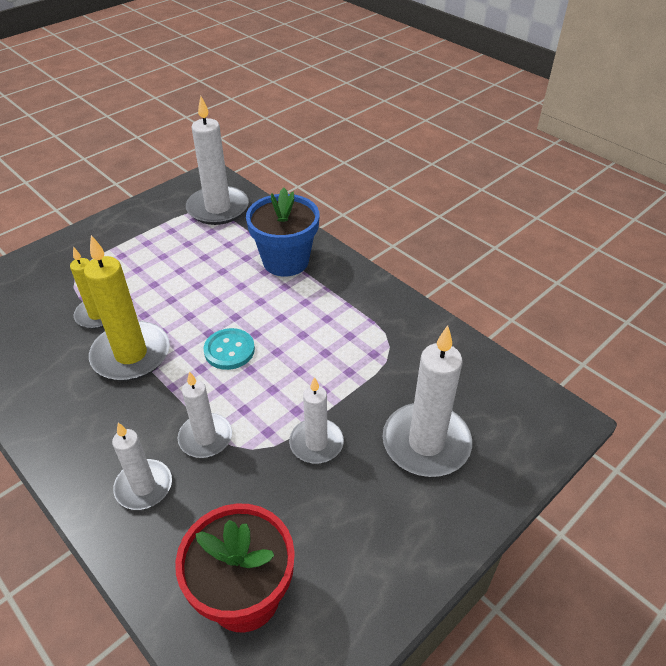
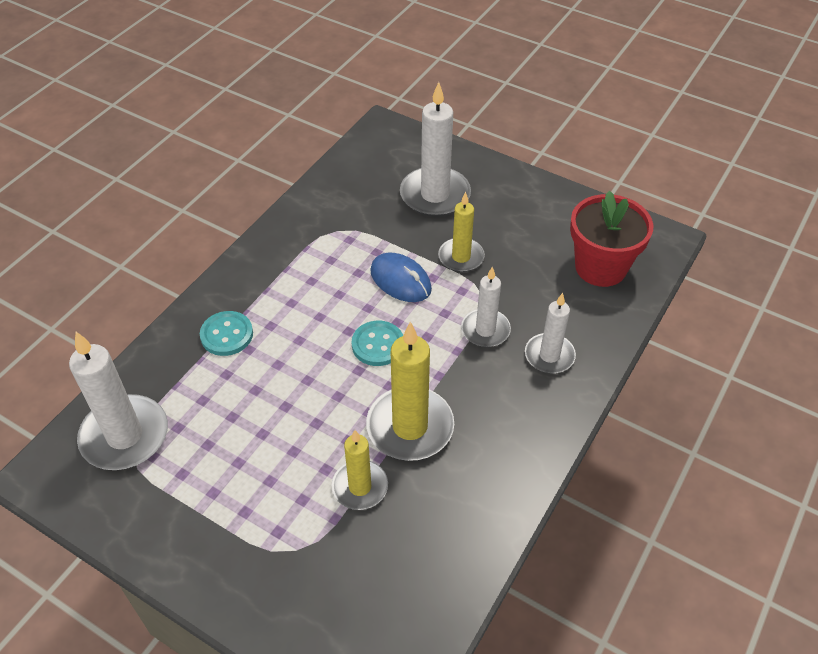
camera: 105 degrees left, 5 degrees up
blue flower pot [246,188,319,277] -> turquoise button [200,311,253,356]
white candle [289,377,344,464] -> yellow candle [438,192,485,272]
none -> blue mouse [370,253,432,302]

